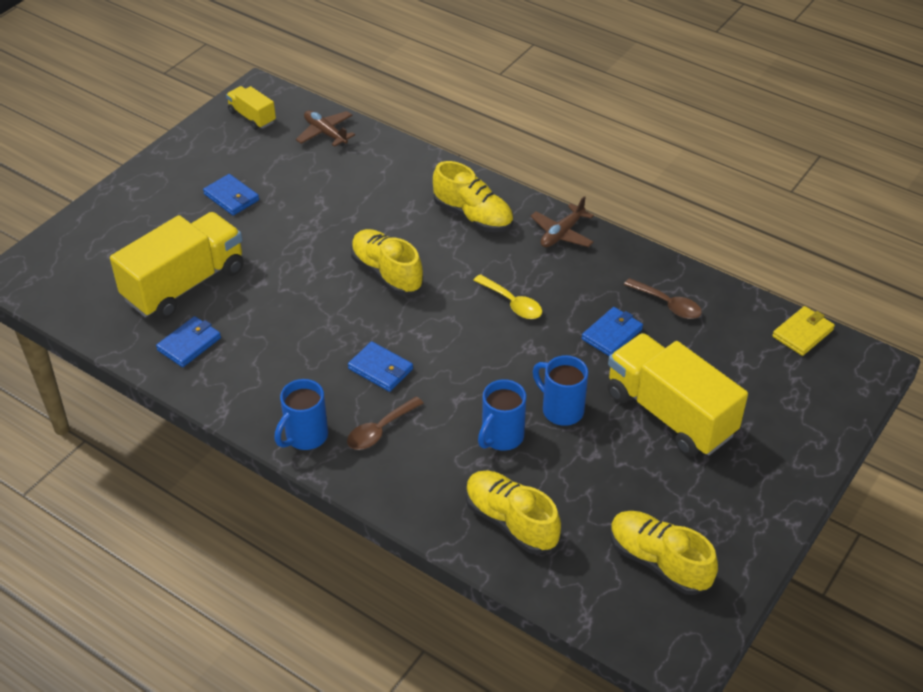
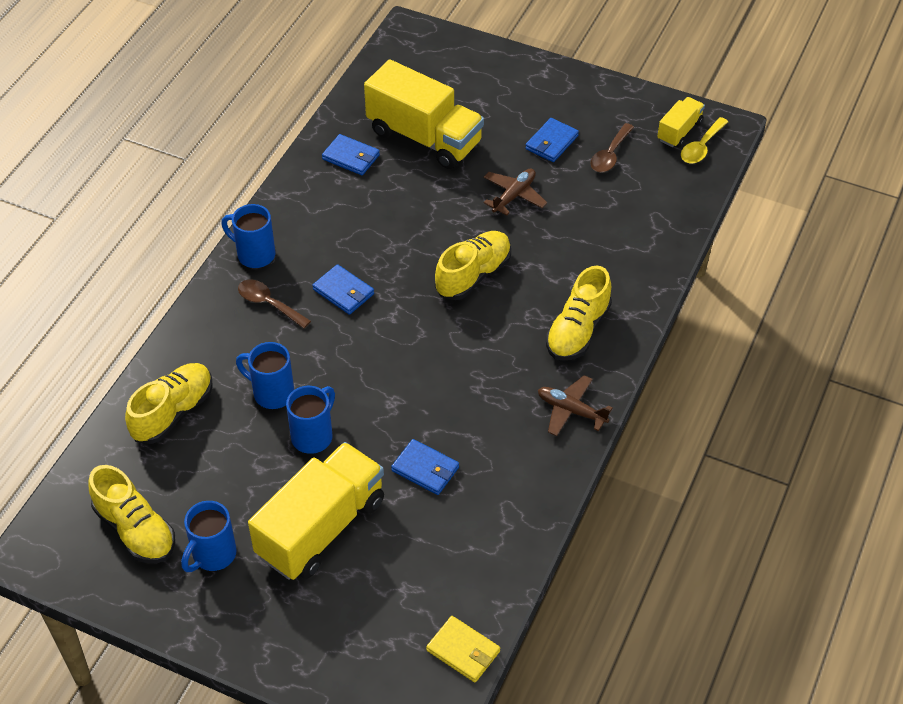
camera: 80 degrees right, 5 degrees up
brown plane [296,110,355,147] -> brown plane moved to [483,168,547,215]
blue wallet [348,341,413,392] -> blue wallet turned 75 degrees counterclockwise [312,264,374,315]
yellow spoon [473,274,542,319] -> yellow spoon moved to [681,117,728,164]
yellow shoe [610,511,718,595] -> yellow shoe turned 105 degrees clockwise [88,465,175,563]
brown spoon [624,278,702,319] -> brown spoon moved to [590,123,634,173]
none -> blue mug [181,501,237,572]

